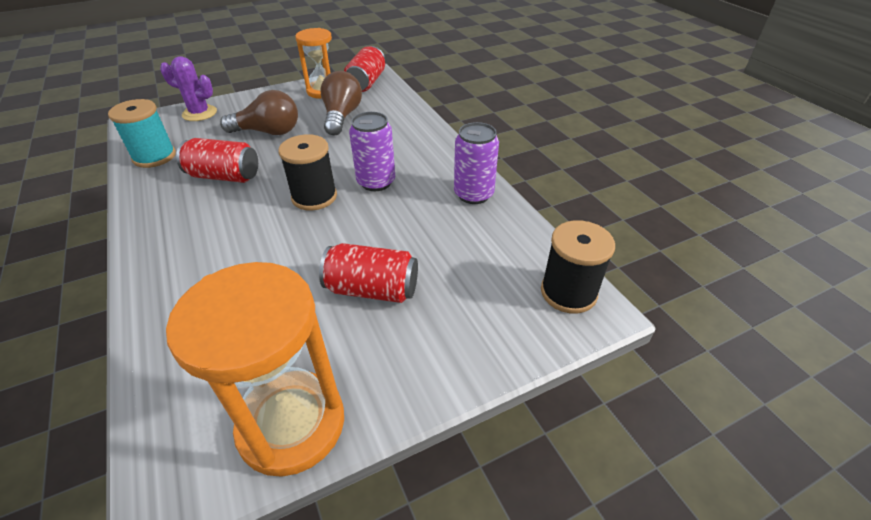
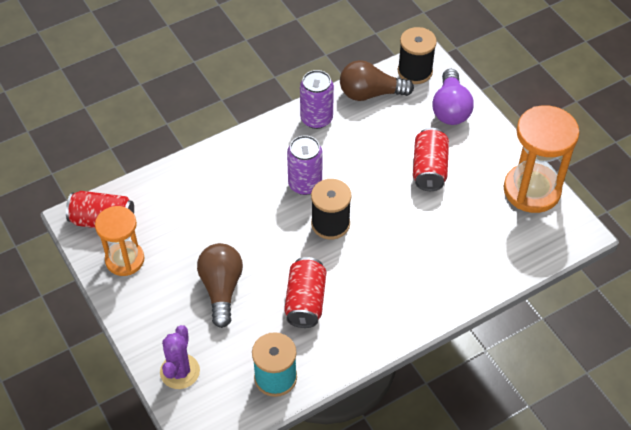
camera: 95 degrees left, 10 degrees up
brown light bulb [320,71,362,136] -> brown light bulb moved to [340,60,414,101]
none -> purple light bulb [432,69,474,125]

